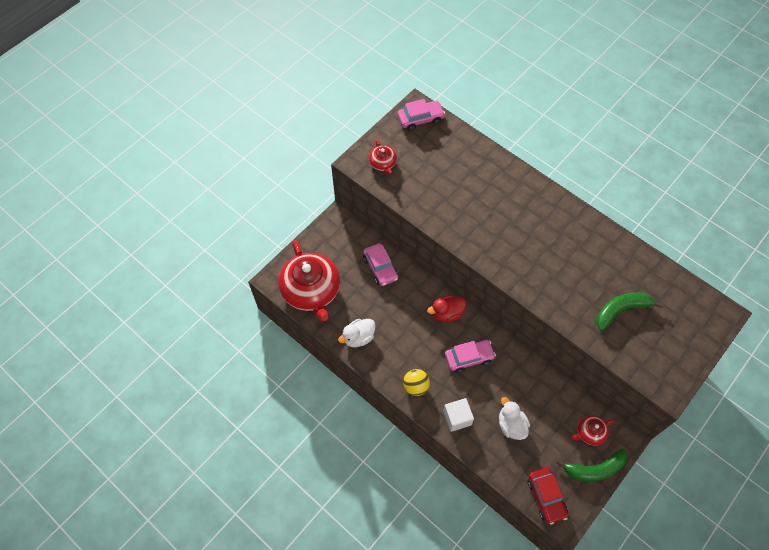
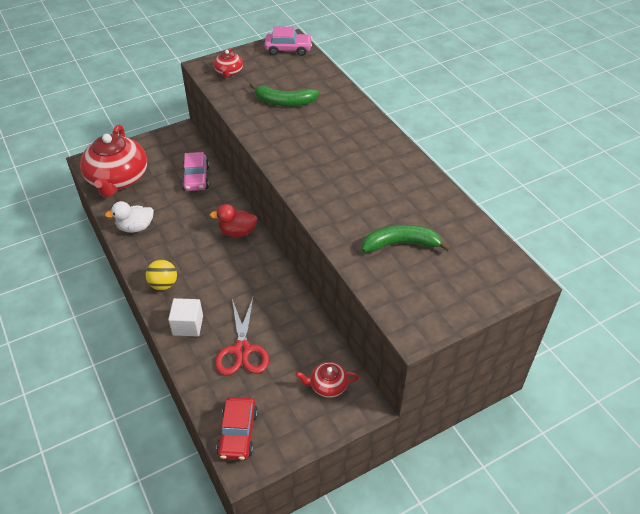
camera: 20 degrees right, 15 degrees down
pink car [445,340,496,373] -> none
white duck [499,397,530,440] -> red scissors [215,298,269,376]
green banana [556,449,627,482] -> green banana moved to [250,83,319,106]

